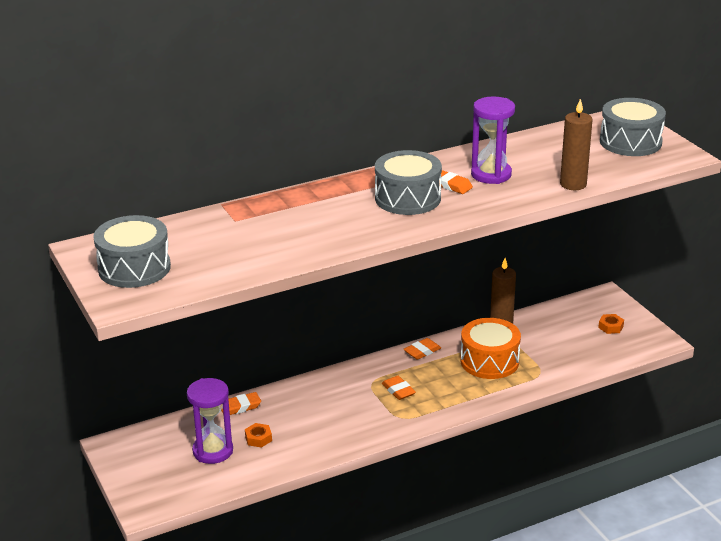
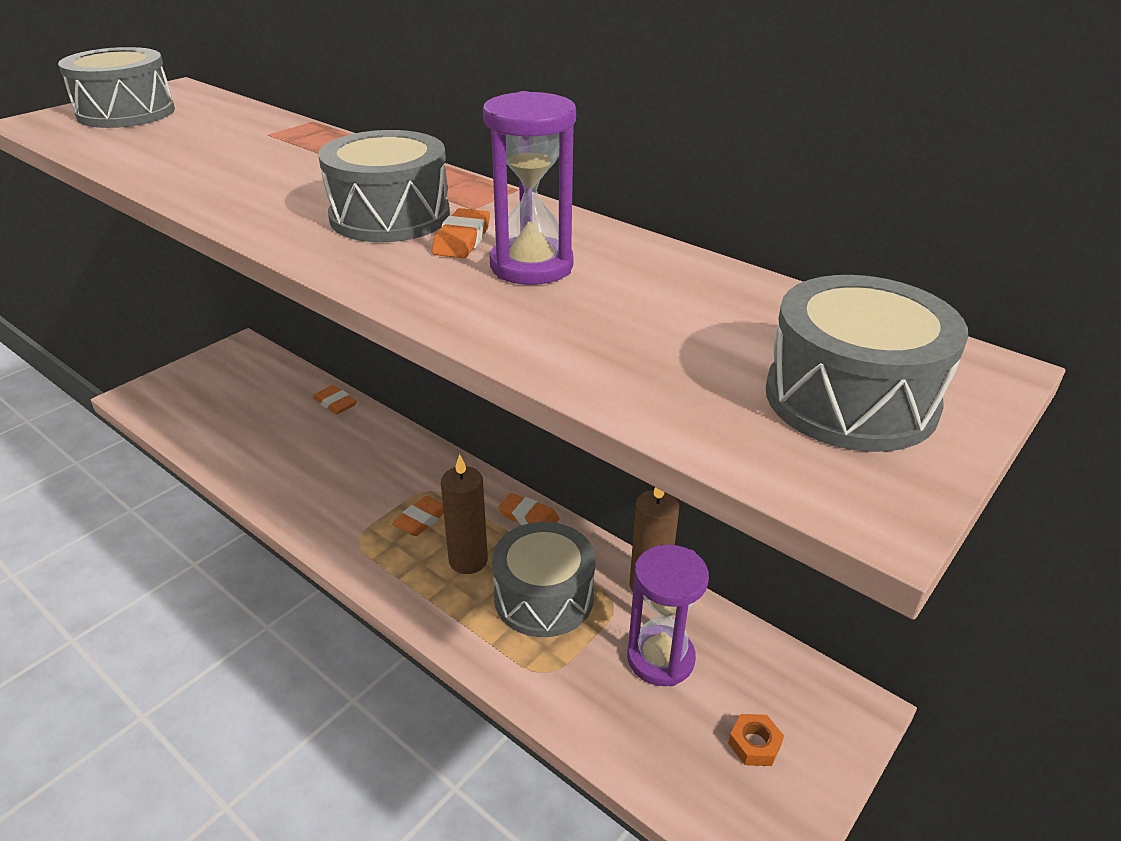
camera: 65 degrees right, 5 degrees up
purple hourglass [187,378,233,464] -> purple hourglass moved to [627,545,709,686]
orange nut [245,423,272,448] -> none
orange drum [460,318,521,379] -> grey drum [492,522,595,637]
brown candle [560,99,592,190] -> brown candle moved to [441,454,488,574]

